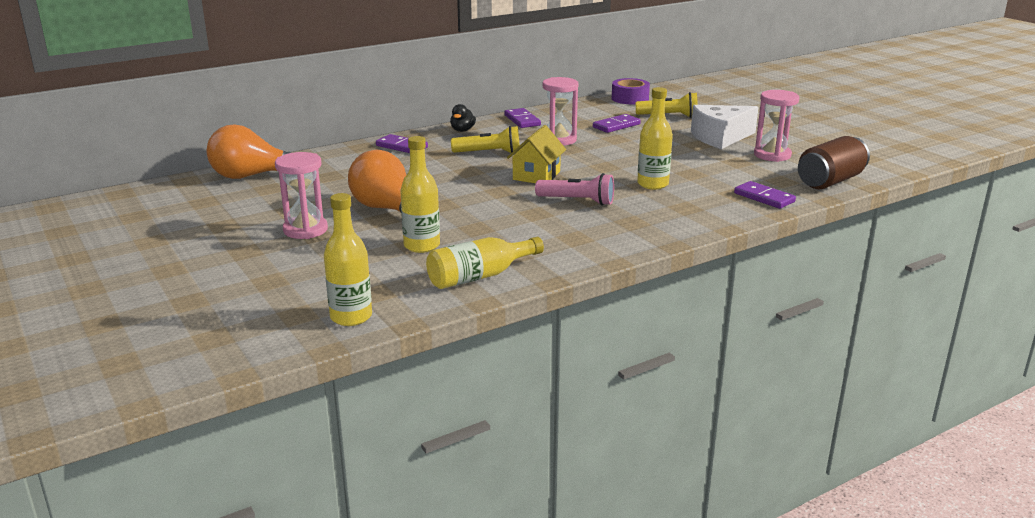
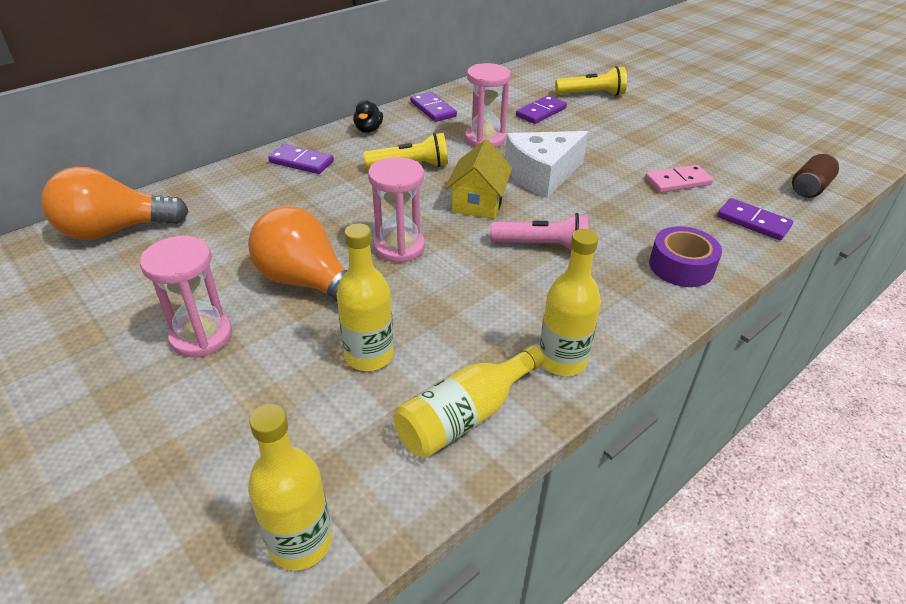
camera: 10 degrees left, 15 degrees up
purple tape [612,78,650,104] -> purple tape moved to [649,226,722,287]
yellow bottle [637,87,673,190] -> yellow bottle moved to [539,229,601,376]
white cheese [691,105,758,149] -> white cheese moved to [505,131,588,198]
pink hourglass [754,90,799,162] -> pink hourglass moved to [368,157,425,263]
brown can [798,136,870,189] -> brown can [792,154,839,198], size x0.63
none -> pink domino [645,165,713,193]

